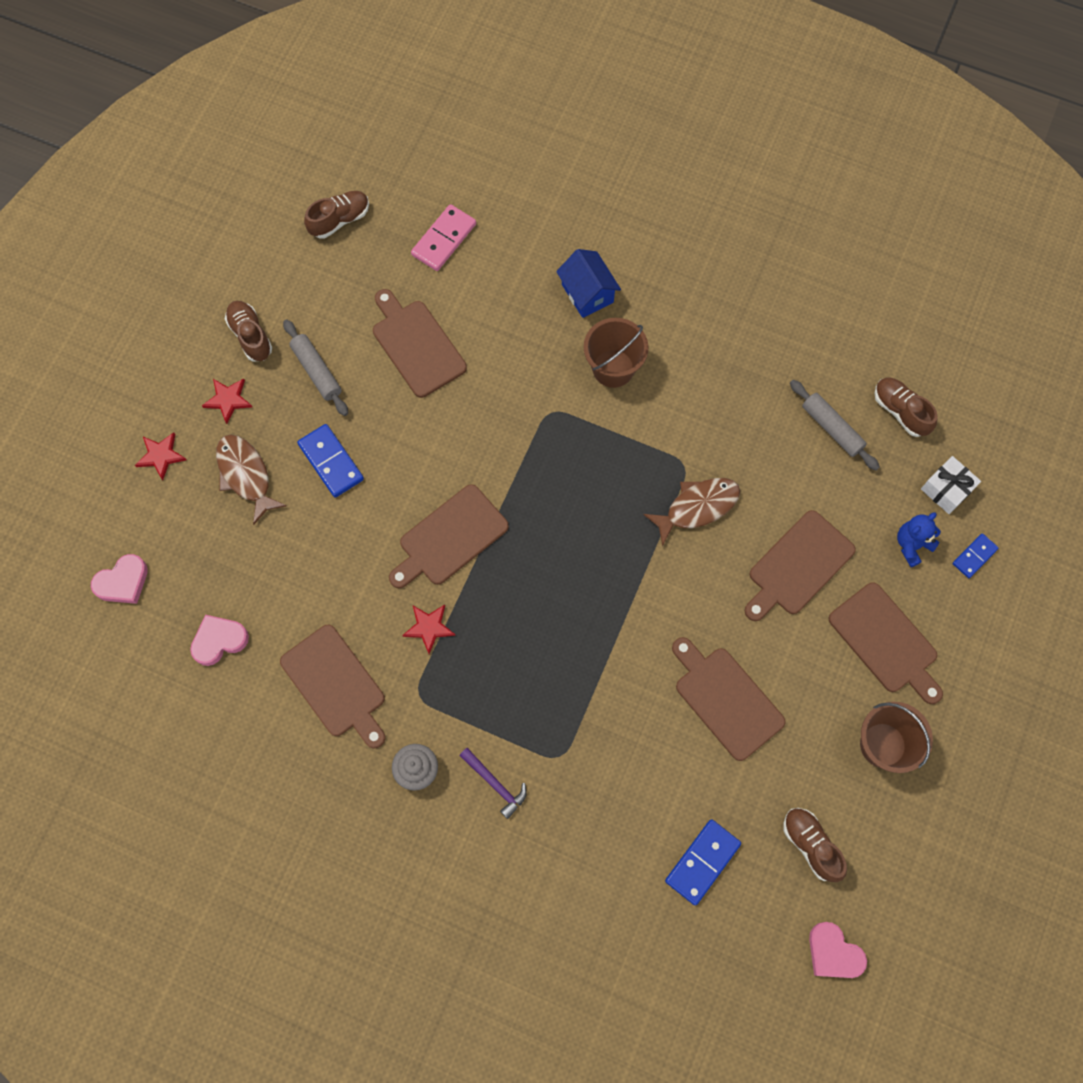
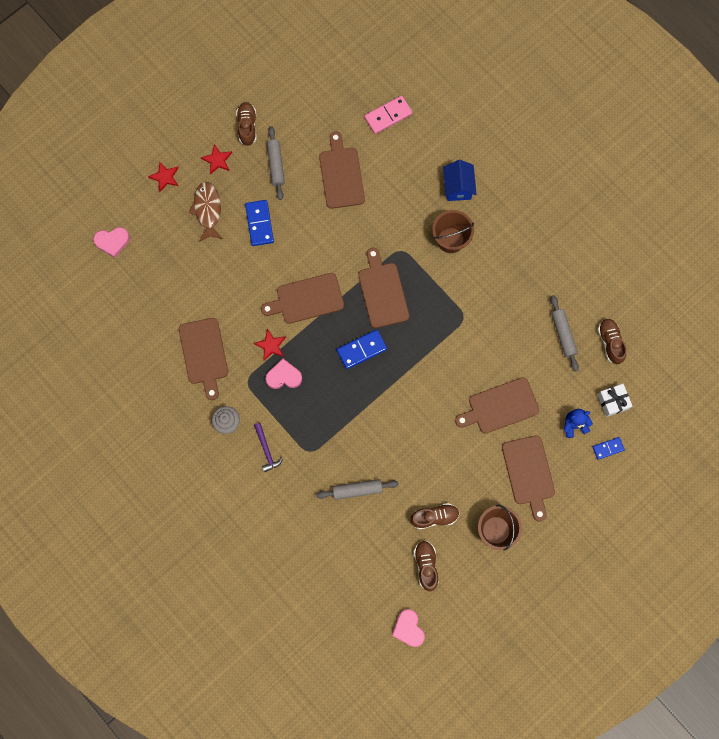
camera: 25 degrees right, 5 degrees up
pink heart [190,615,249,666] -> pink heart moved to [266,359,302,389]
brown shoe [304,191,369,239] -> brown shoe moved to [410,503,460,529]
brown fish [643,478,740,546] -> none
blue domino [665,819,741,905] -> blue domino moved to [337,330,387,369]
brown cutting board [672,637,786,761] -> brown cutting board moved to [358,248,409,328]
none -> grey rolling pin [316,479,399,500]

